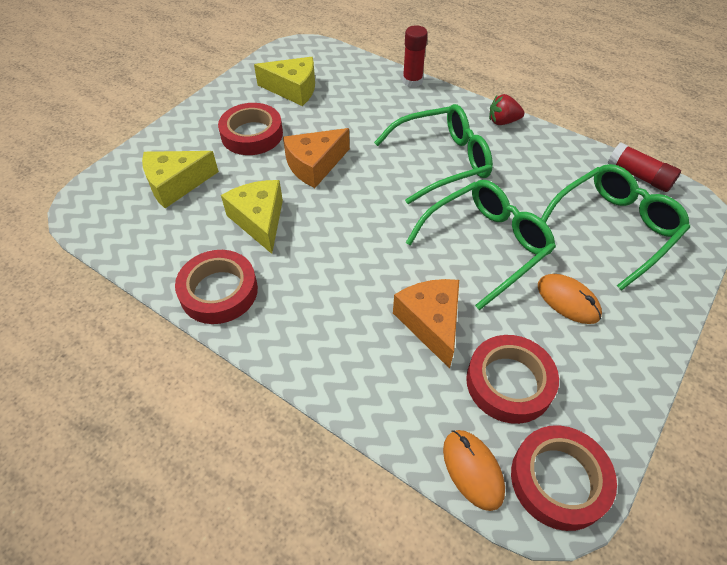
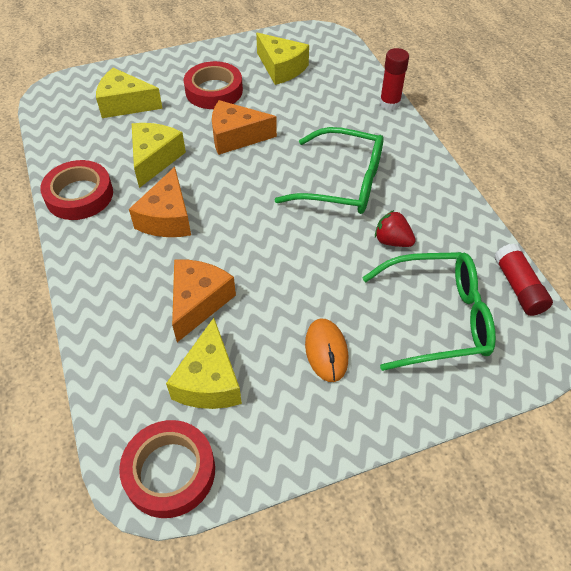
camera: 35 degrees right, 0 degrees up
green glasses [406,180,556,310] -> none
orange mouse [443,430,505,511] -> none
red tape [466,335,559,424] -> yellow cheese [166,318,242,409]
red strawberry [489,94,525,125] -> red strawberry moved to [375,210,416,247]
none -> orange cheese [129,167,191,237]

